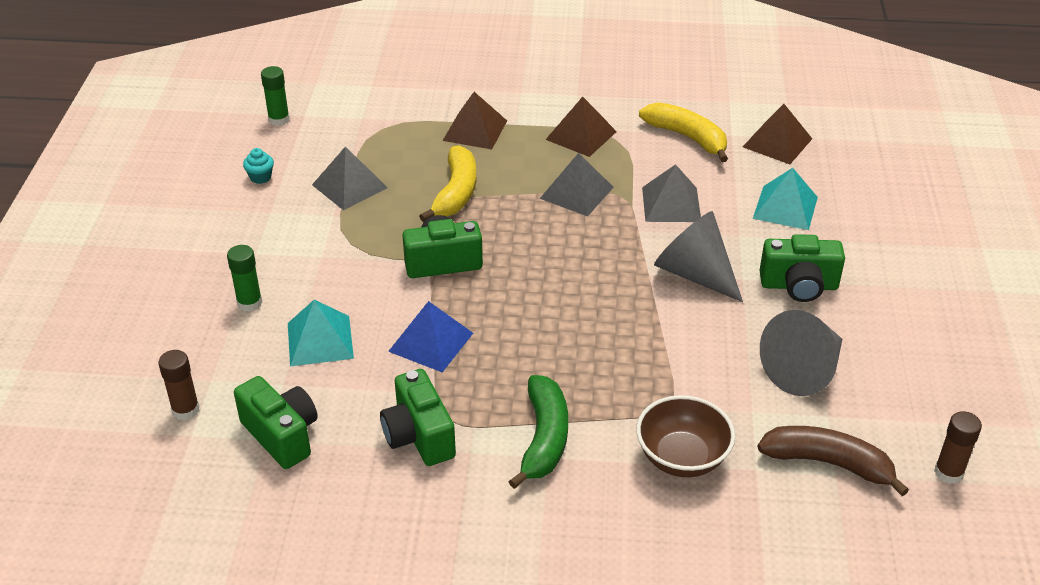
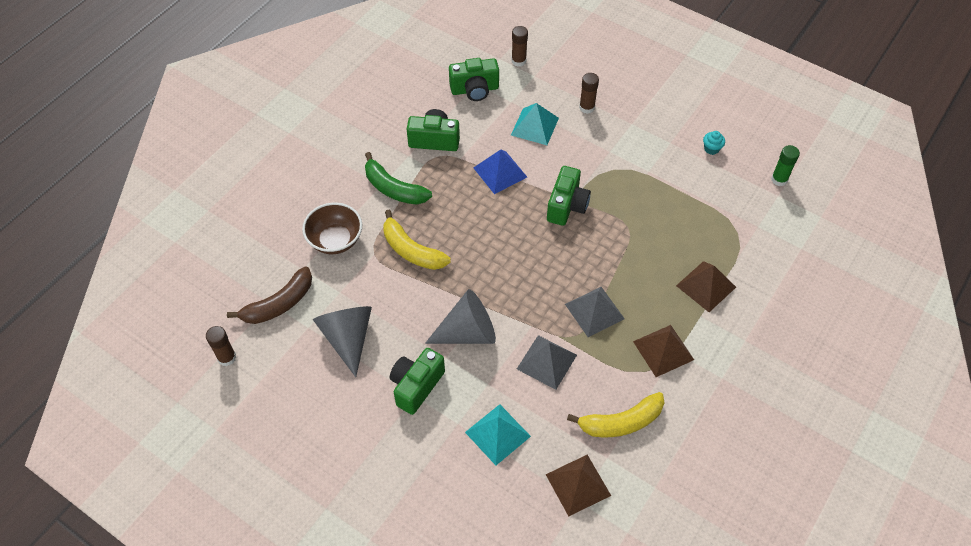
camera: 120 degrees right, 15 degrees up
green glue stick [227,245,262,312] -> brown glue stick [579,73,599,114]
grey pyramid [312,147,388,210] -> none
yellow banana [419,145,476,222] -> yellow banana moved to [383,210,451,270]

